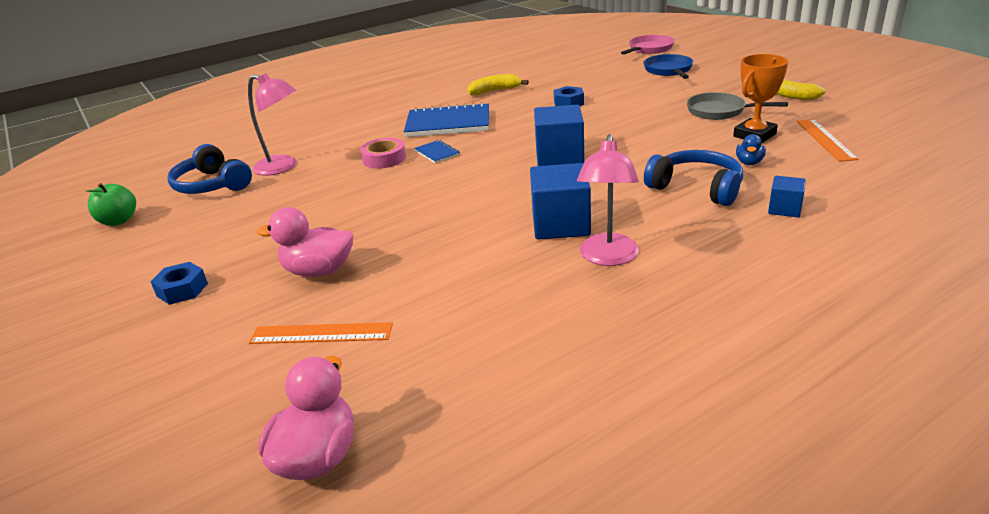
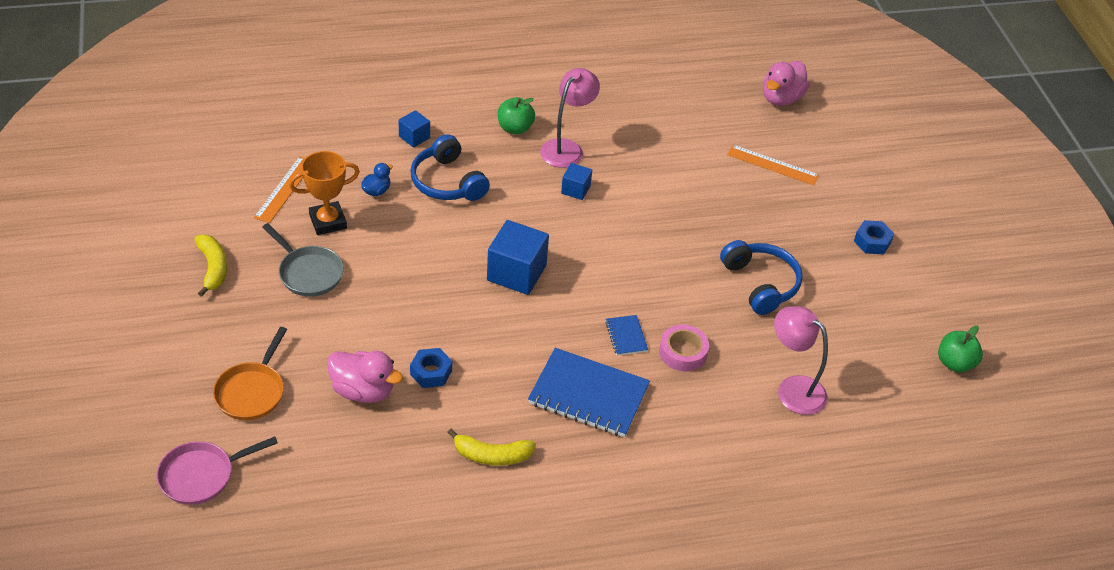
camera: 165 degrees left, 15 degrees up
blue headphones [168,144,252,194] -> blue headphones moved to [720,240,803,315]
pink duck [257,207,353,277] -> pink duck moved to [327,351,403,403]
blue cube [530,163,591,240] -> blue cube [561,163,592,200], size x0.53
blue pan [644,54,693,79] -> orange pan [213,327,287,420]
none -> green apple [498,97,535,134]

